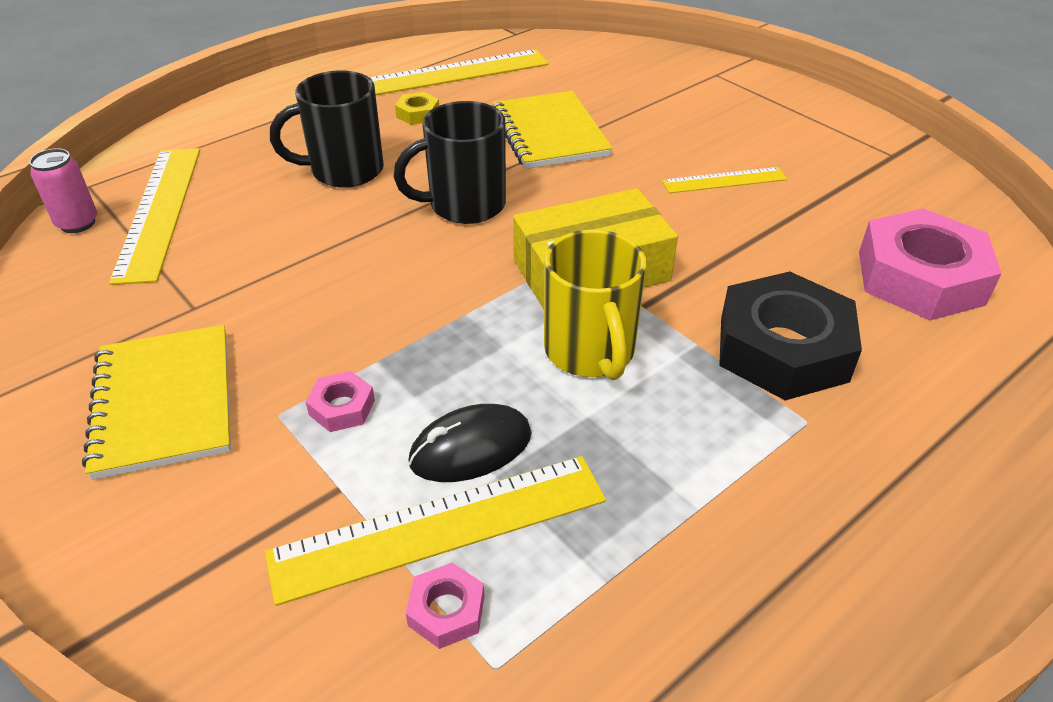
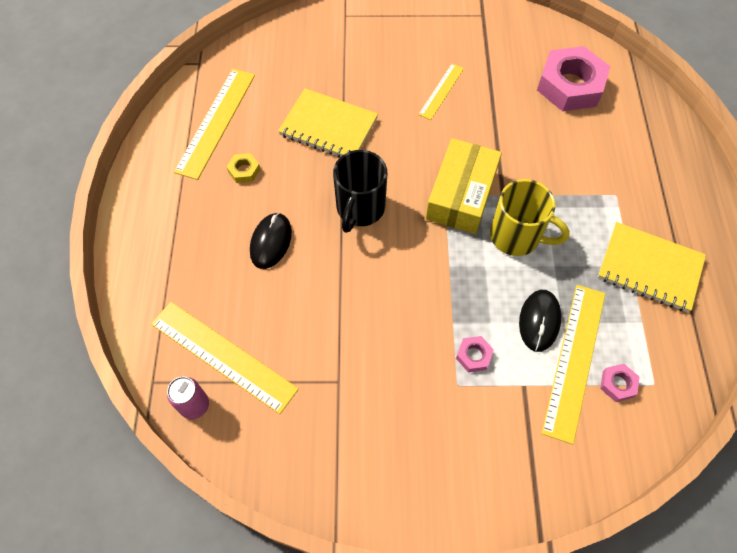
camera: 50 degrees left, 20 degrees up
yellow notebook [82,325,231,480] -> yellow notebook moved to [597,222,706,312]
black mug [270,70,384,188] -> black mouse [250,213,292,269]
black nut [719,271,862,400] -> none

